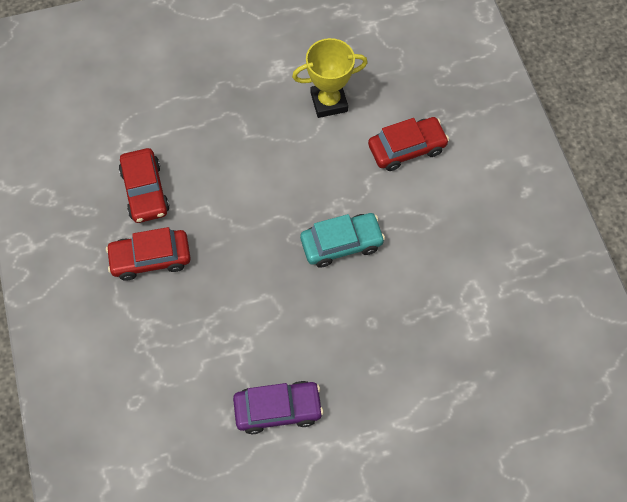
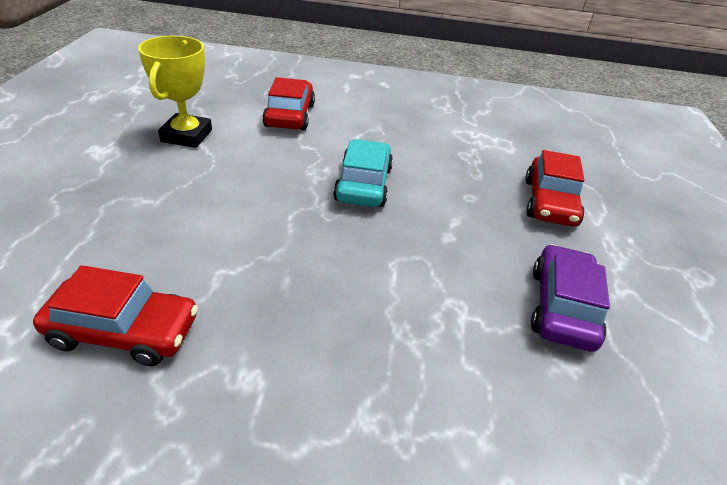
camera: 70 degrees left, 25 degrees down
red car [106,227,191,281] -> red car moved to [525,150,584,227]

